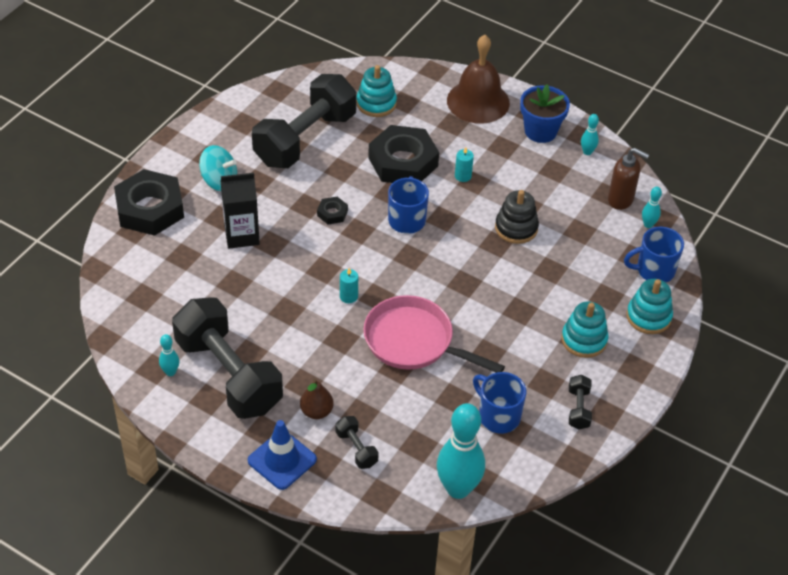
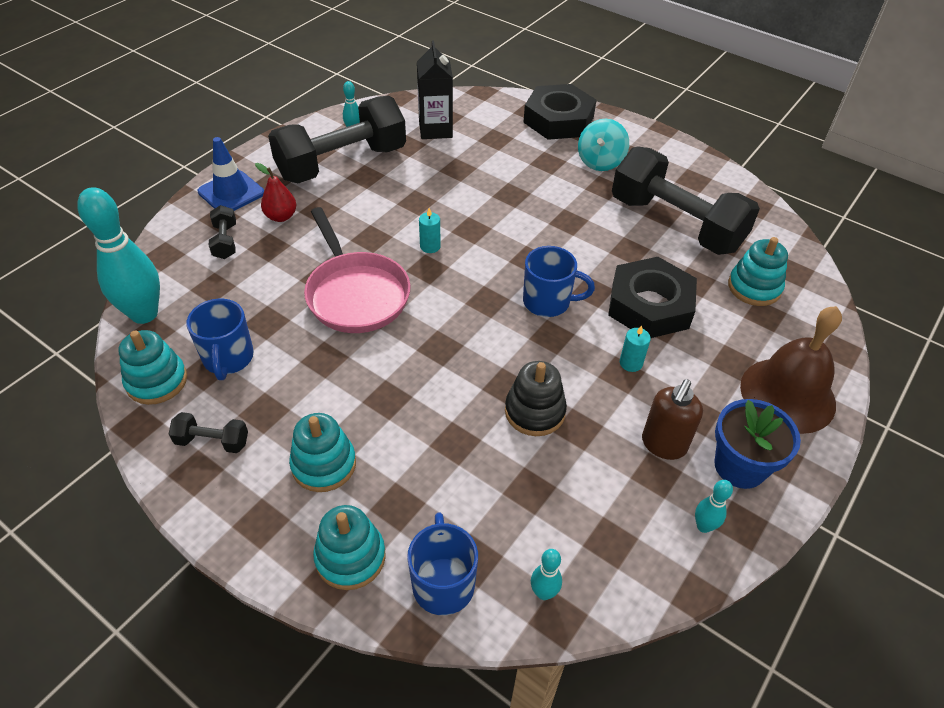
camera: 95 degrees right, 0 degrees up
black carton [220,173,260,249] -> black carton moved to [417,40,453,139]
brown pear [300,379,334,419] -> red pear [255,163,296,222]
black nut [317,197,348,224] -> none
black dumbbell [336,416,379,469] -> black dumbbell turned 75 degrees counterclockwise [209,205,236,259]
pink pan [363,295,505,373] -> pink pan turned 120 degrees clockwise [304,207,411,333]
blue mug [473,372,526,434] -> blue mug turned 120 degrees clockwise [187,299,254,380]
brown soap dispenser [608,148,649,210] -> brown soap dispenser moved to [642,379,703,460]
none -> turquoise stacking toy [119,330,187,405]

